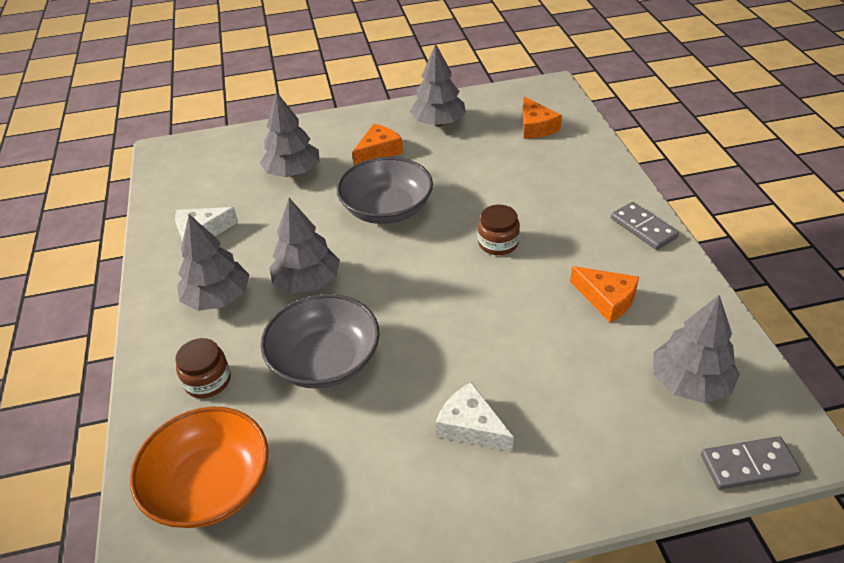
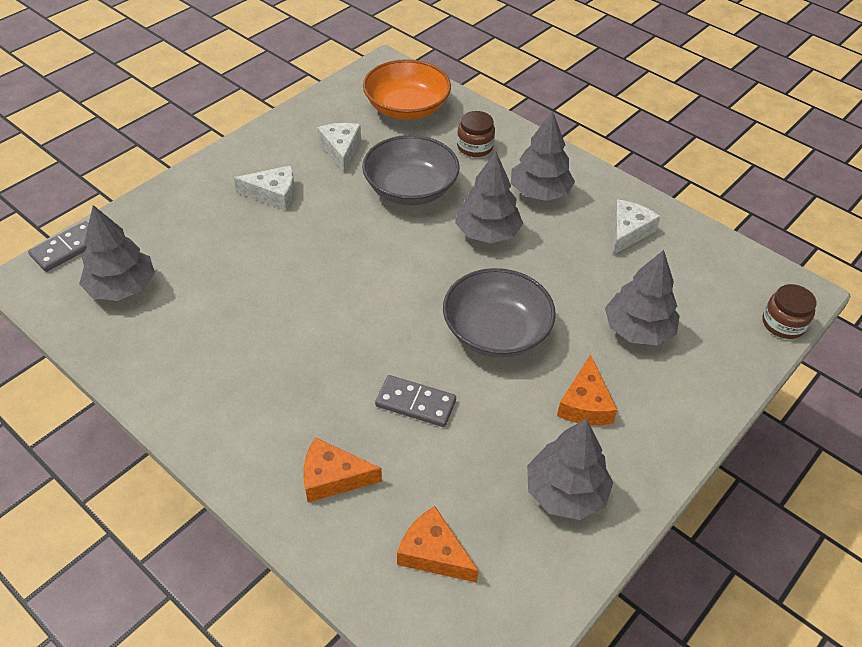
camera: 140 degrees right, 5 degrees up
brown jar [478,205,520,255] -> brown jar moved to [762,284,816,339]
orange cheese [570,266,639,323] -> orange cheese moved to [304,437,382,502]
grey domino [611,202,679,250] -> grey domino moved to [375,375,456,427]
none -> white cheese [317,123,361,173]

